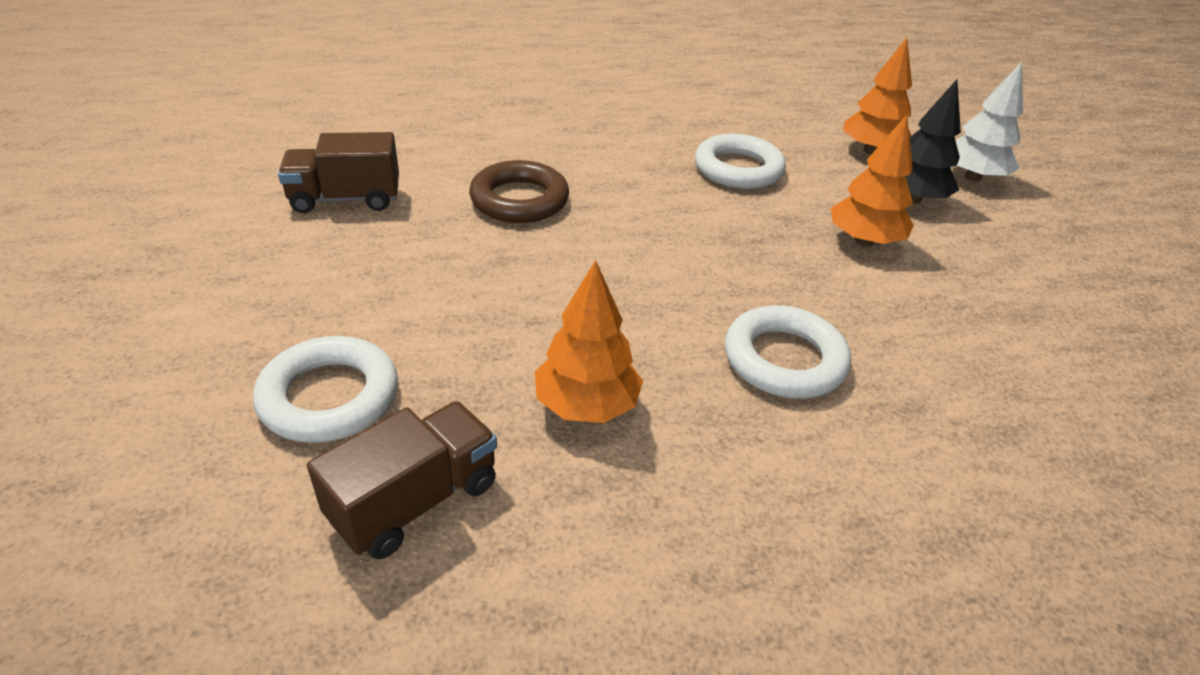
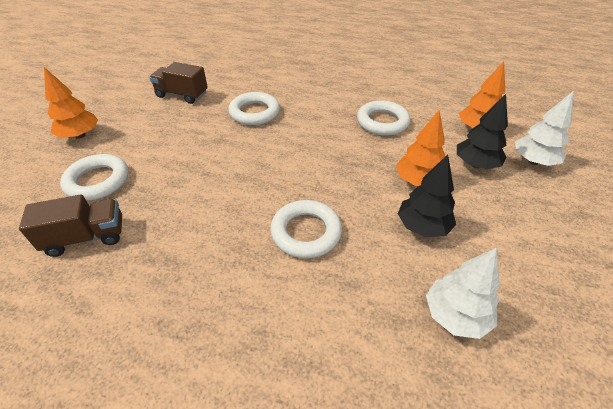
camera: 30 degrees right, 5 degrees up
brown ring [469,160,569,223] -> white ring [228,92,280,125]
orange tree [535,260,643,423] -> orange tree moved to [44,67,98,139]
none -> black tree [398,155,456,237]
none -> white tree [426,247,500,339]

